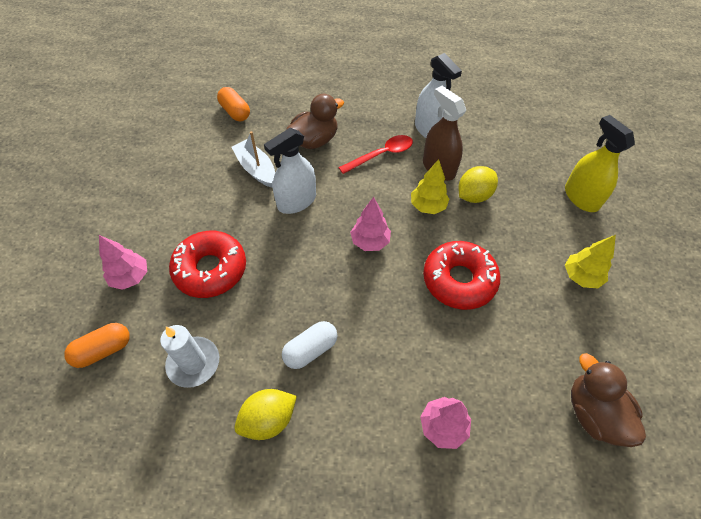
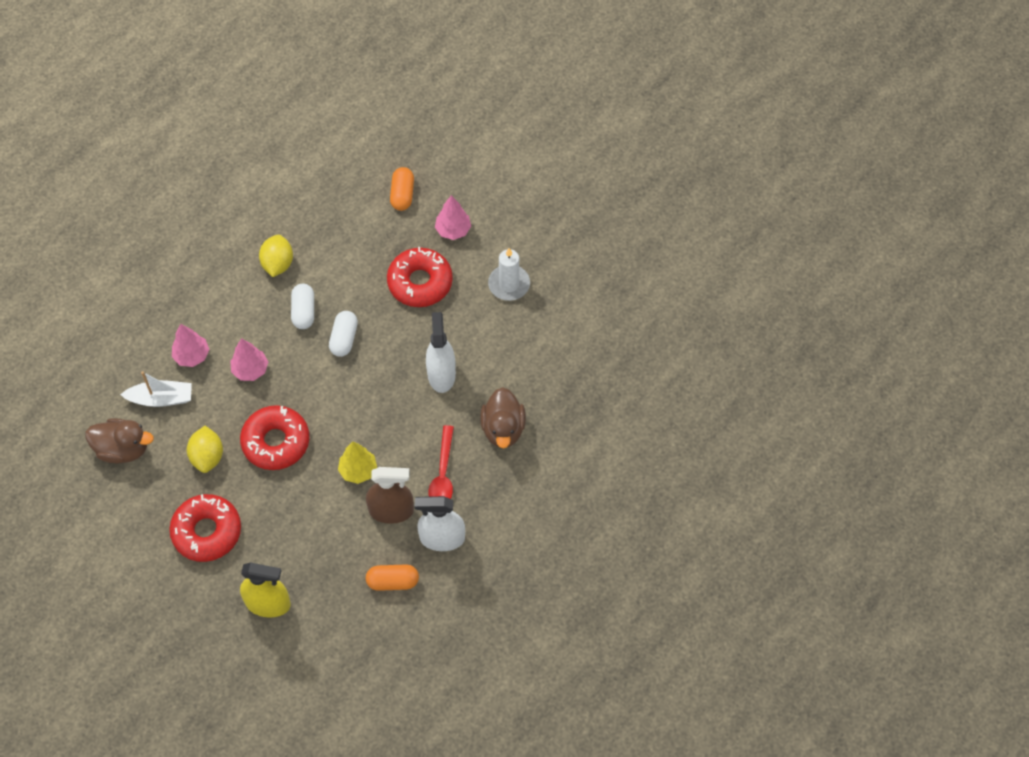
camera: 125 degrees right, 5 degrees up
white candle [160,325,219,388] -> white candle moved to [488,248,530,301]
orange capsule [217,87,250,121] -> orange capsule moved to [366,564,419,591]
white boat [231,131,275,188] -> white boat moved to [120,371,192,407]
pink tree [350,197,391,251] -> pink tree moved to [230,338,268,381]
yellow lemon [459,166,498,203] -> yellow lemon moved to [187,426,223,473]
yellow tree [565,235,616,288] -> red donut [169,494,241,562]
none -> white capsule [329,311,358,357]

